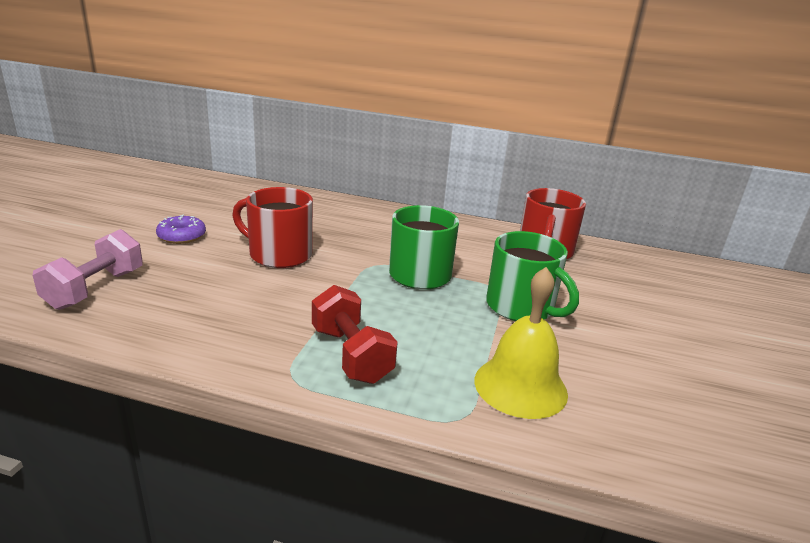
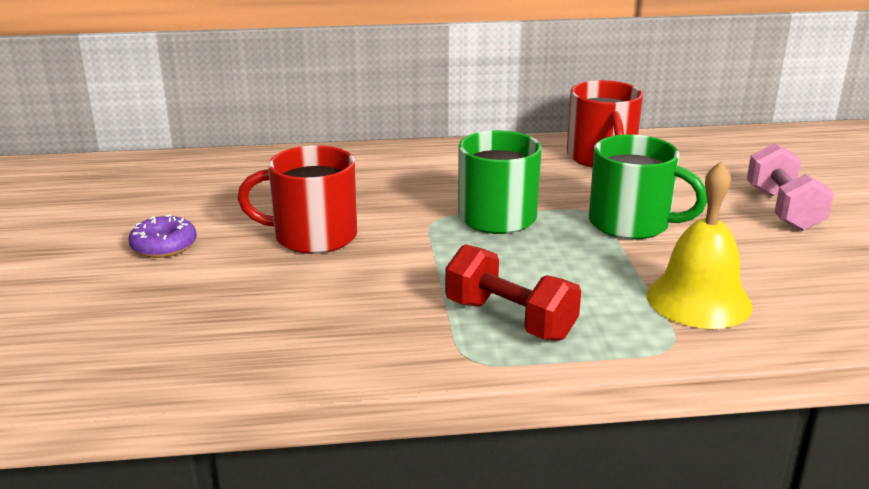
camera: 20 degrees left, 0 degrees up
pink dumbbell [32,229,143,310] -> pink dumbbell moved to [747,143,834,231]

